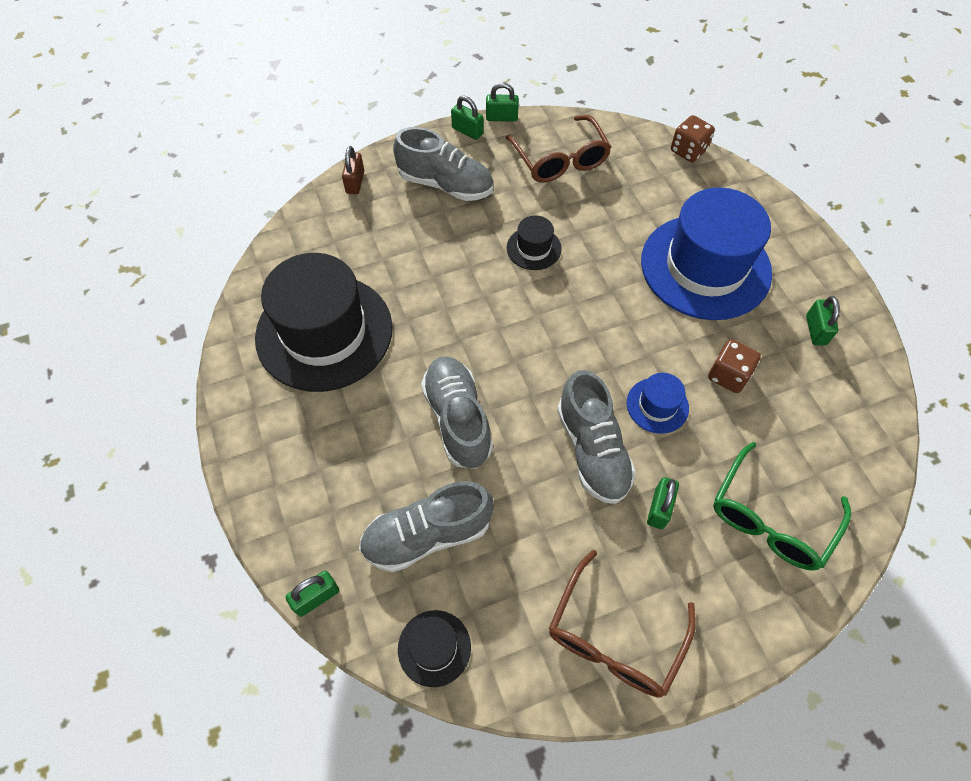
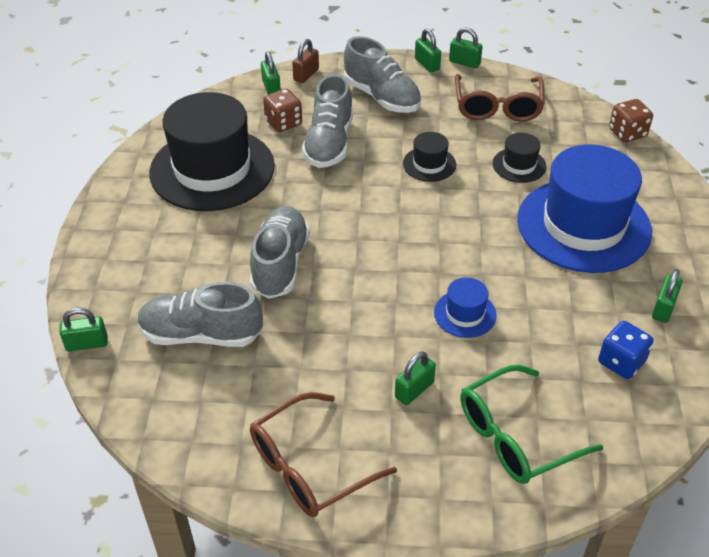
camera: 25 degrees right, 15 degrees down
black hat [398,610,471,687] -> black hat moved to [493,133,547,183]
grey shoe [557,370,636,504] -> grey shoe moved to [302,74,353,168]
brown dice [708,339,761,393] -> brown dice moved to [263,88,302,132]
none -> green padlock [261,51,281,95]
none -> blue dice [598,321,654,379]

